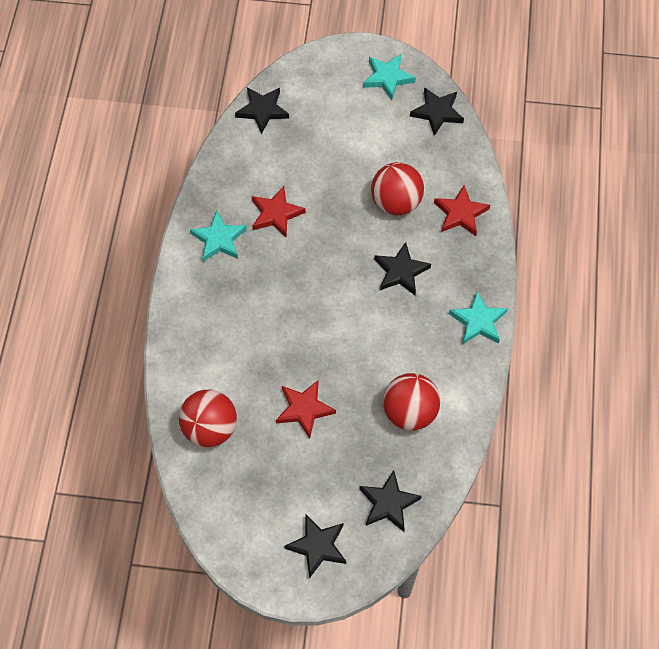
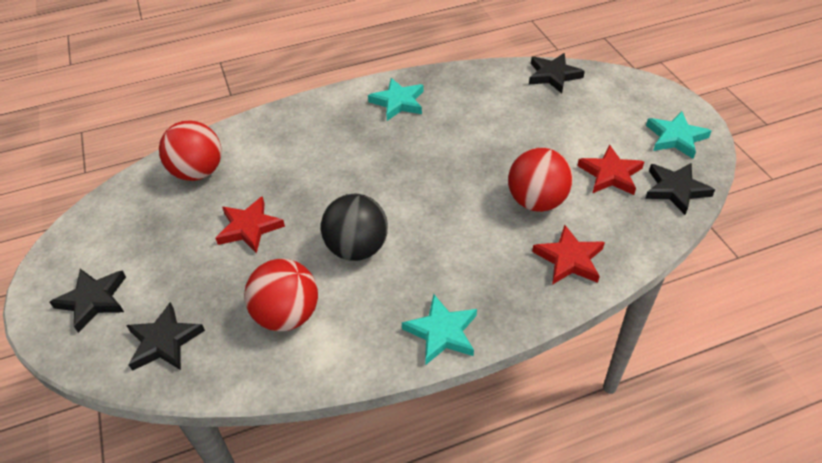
camera: 65 degrees right, 15 degrees down
red star [252,186,306,238] -> red star moved to [577,145,644,195]
black star [374,242,431,295] -> none
none -> black ball [321,194,388,261]

